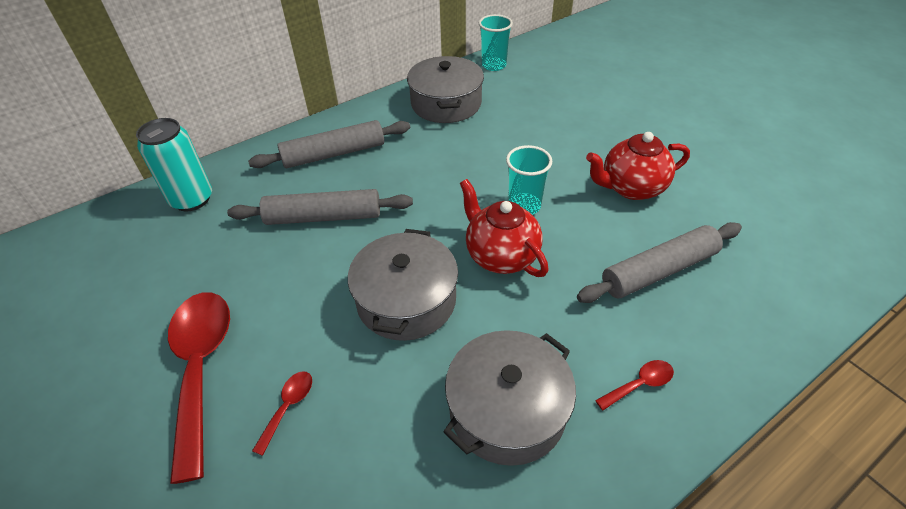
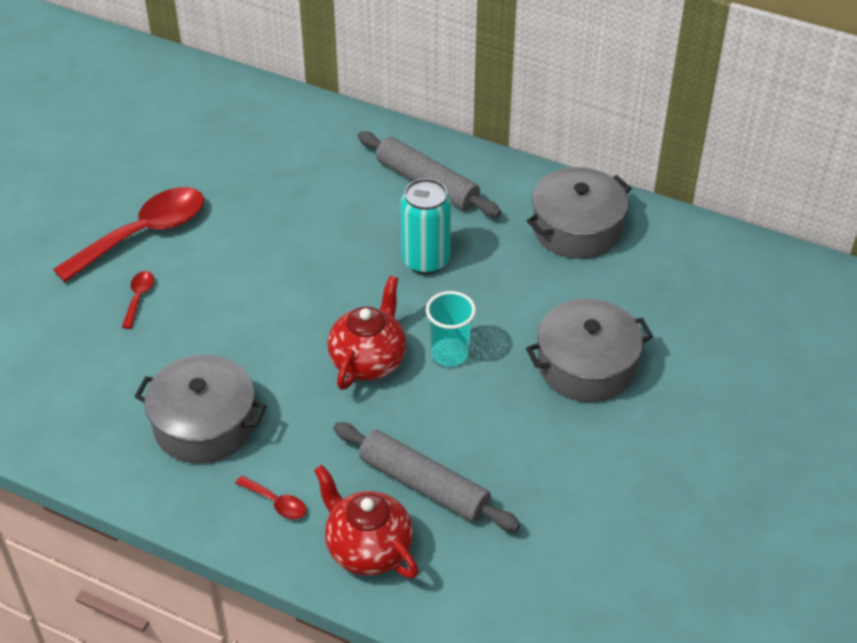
camera: 60 degrees right, 0 degrees up
turquoise can [136,118,212,211] -> turquoise can moved to [401,178,451,274]
grey rolling pin [227,189,413,225] -> none
red spoon [252,371,312,456] -> red spoon turned 75 degrees counterclockwise [122,271,154,329]
grey pot [348,229,458,341] -> grey pot moved to [526,299,653,402]
turquoise cup [479,14,513,71] -> none
red teapot [586,132,690,200] -> red teapot moved to [314,465,419,578]

